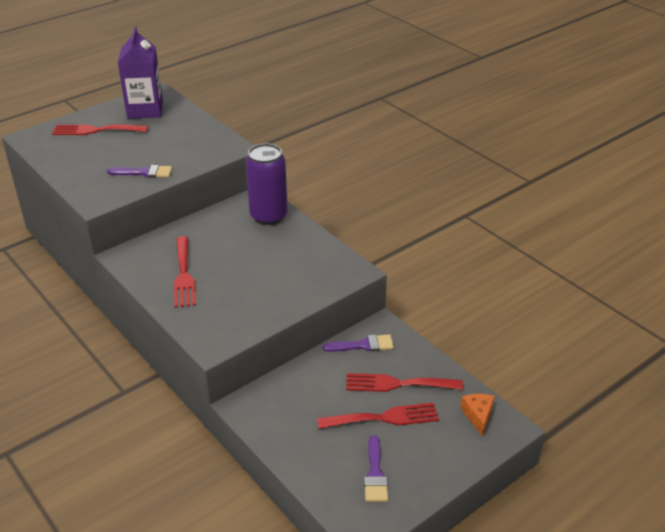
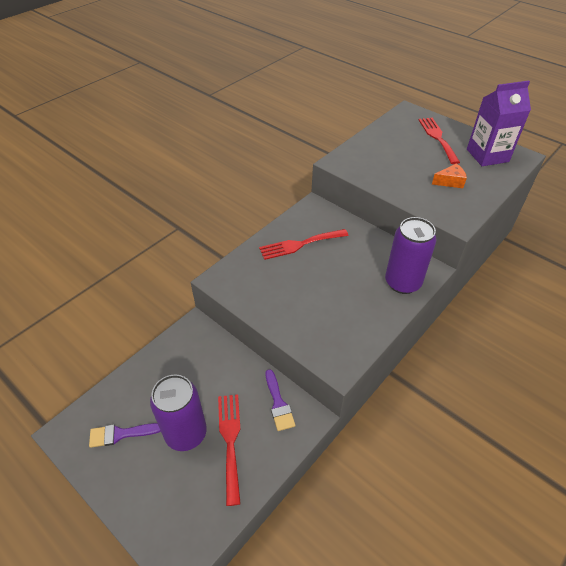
camera: 80 degrees right, 10 degrees up
purple brush [107,165,172,178] -> none
red fork [317,403,439,429] -> purple can [150,374,207,451]
orange cheese [461,394,495,437] -> orange cheese moved to [432,163,467,188]

